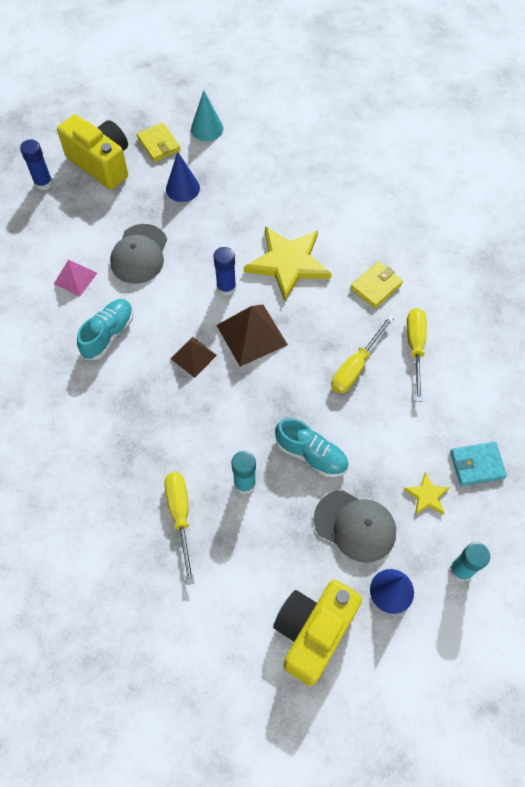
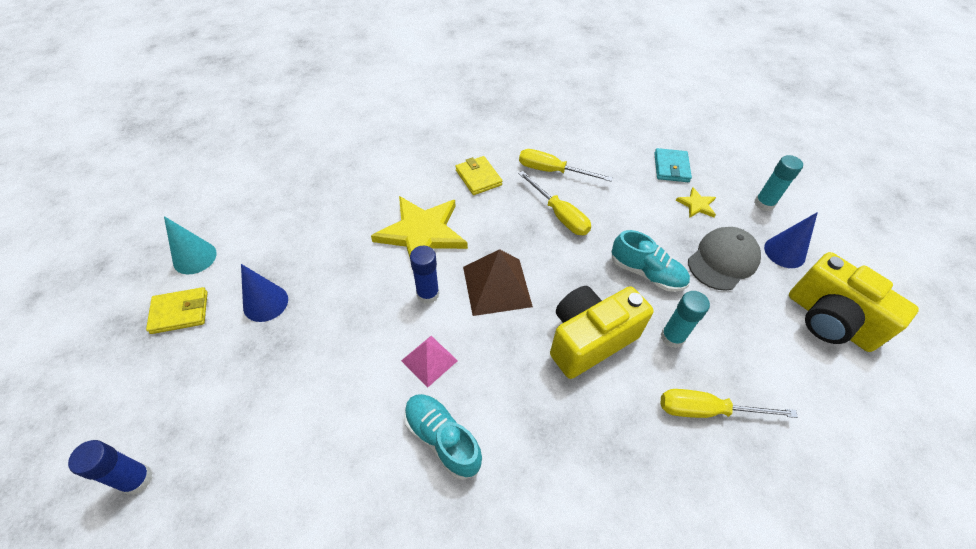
camera: 75 degrees left, 10 degrees down
pink pyramid [54,260,97,296] -> pink pyramid moved to [401,336,458,387]
yellow camera [57,115,128,190] -> yellow camera moved to [550,286,654,379]
grey cap [110,224,167,284] -> none
brown pyramid [170,337,217,378] -> none
turquoise shoe [275,418,348,477] -> turquoise shoe turned 75 degrees clockwise [611,230,690,292]

